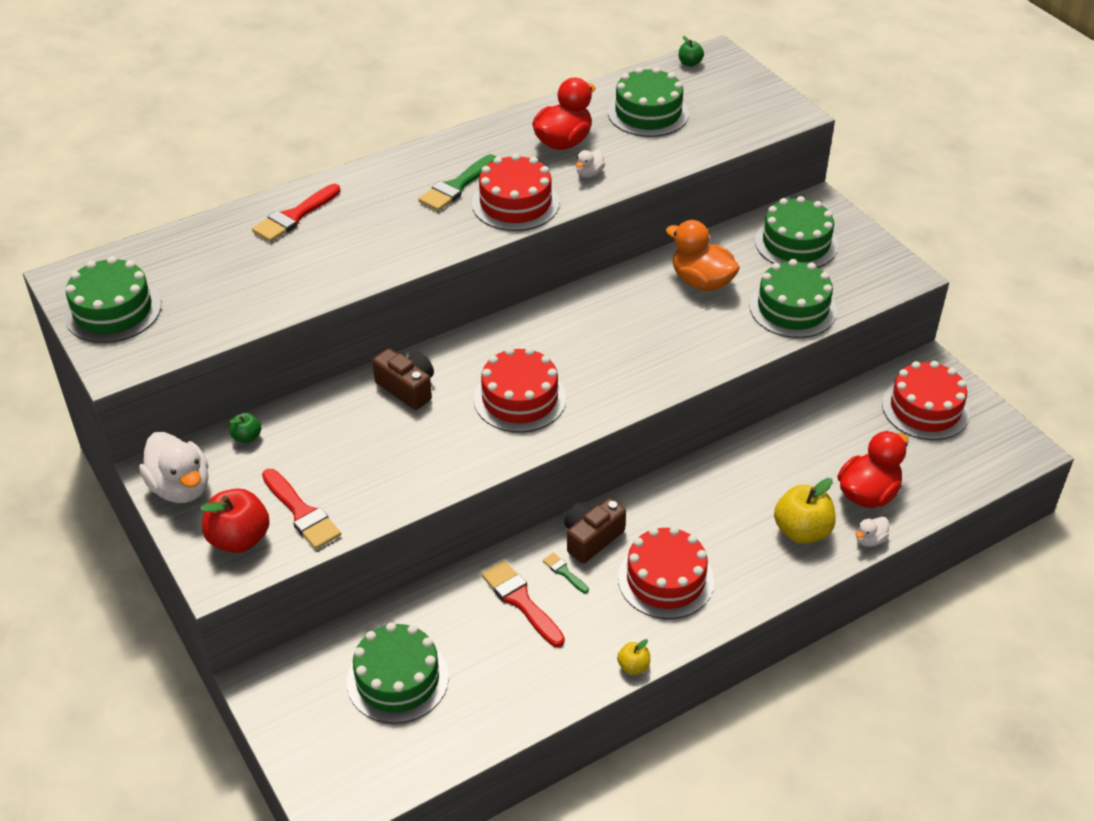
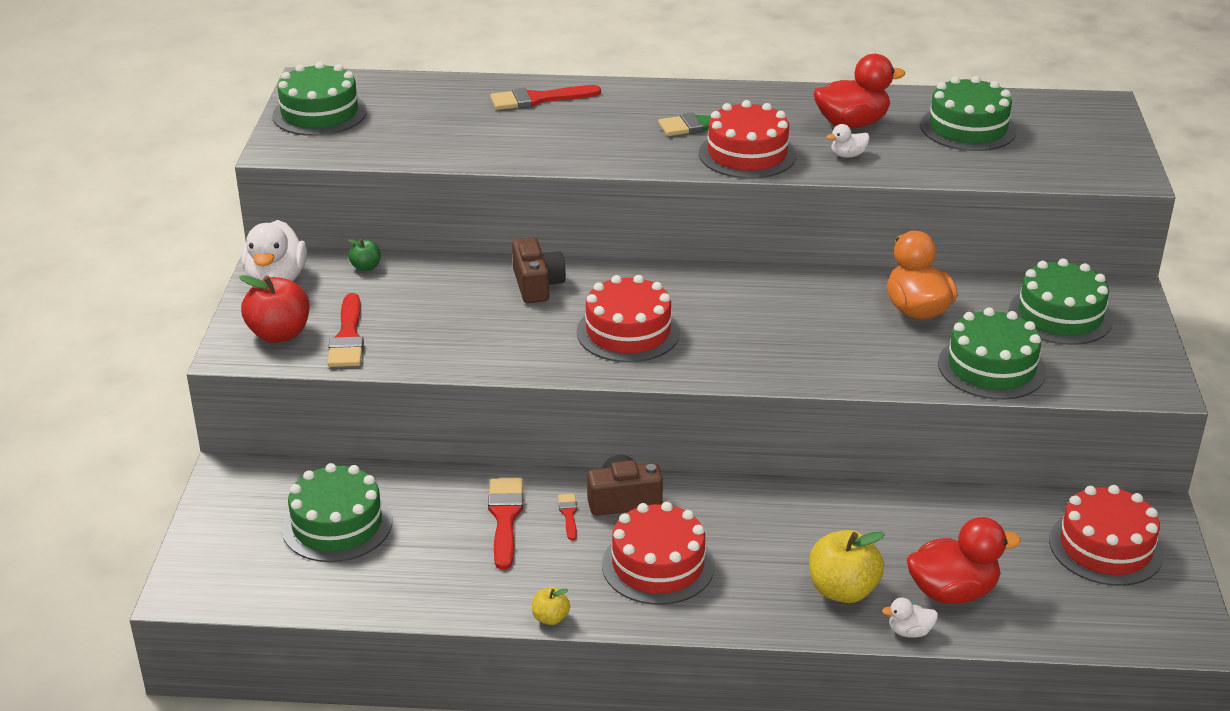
camera: 35 degrees right, 10 degrees down
green brush [543,553,589,594] -> red brush [558,493,577,541]
green apple [679,36,704,67] -> none

